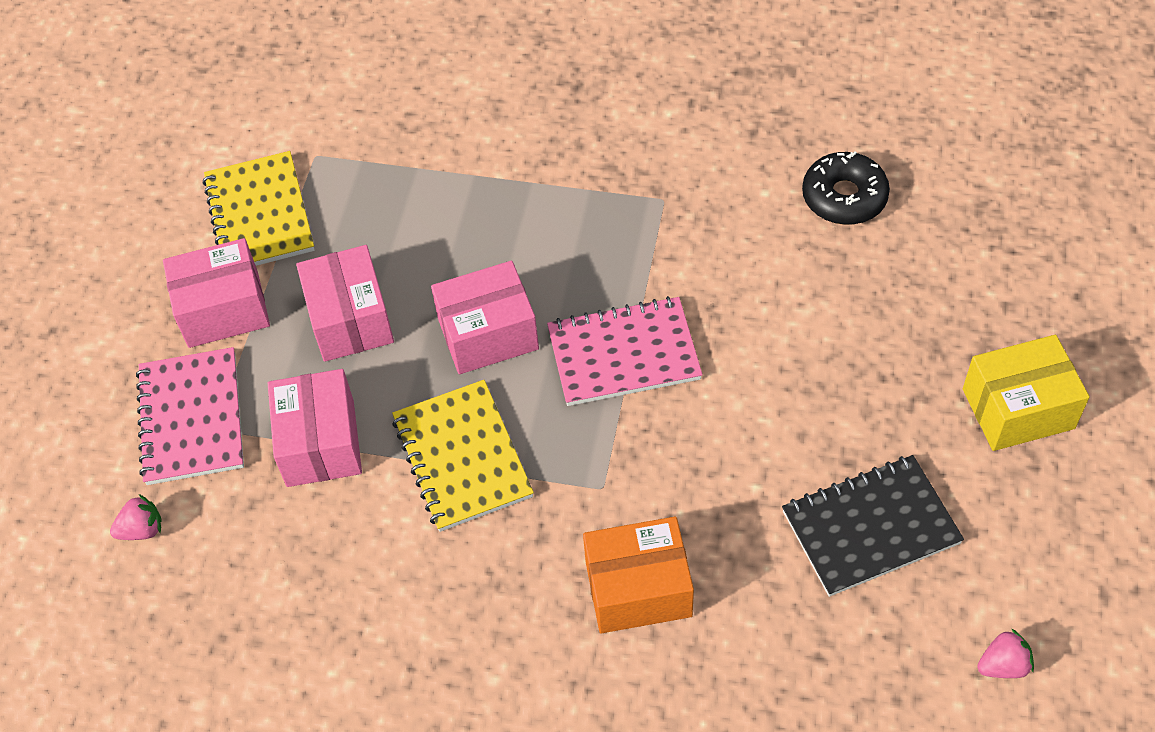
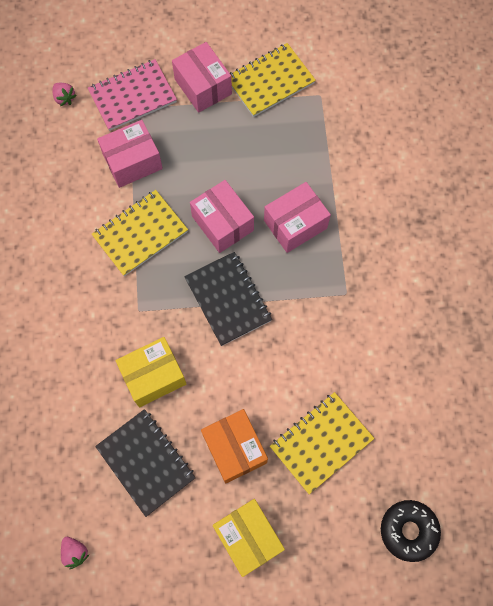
camera: 70 degrees right, 15 degrees up
pink box [296,245,394,362] -> pink box moved to [264,182,331,253]
pink notebook [547,296,703,406] -> black notebook [184,252,272,346]
orange box [583,517,694,634] -> orange box moved to [201,409,268,483]
black donut [802,151,890,225] -> black donut moved to [381,500,441,562]
none -> yellow box [115,337,186,407]
none -> yellow notebook [270,392,374,494]

